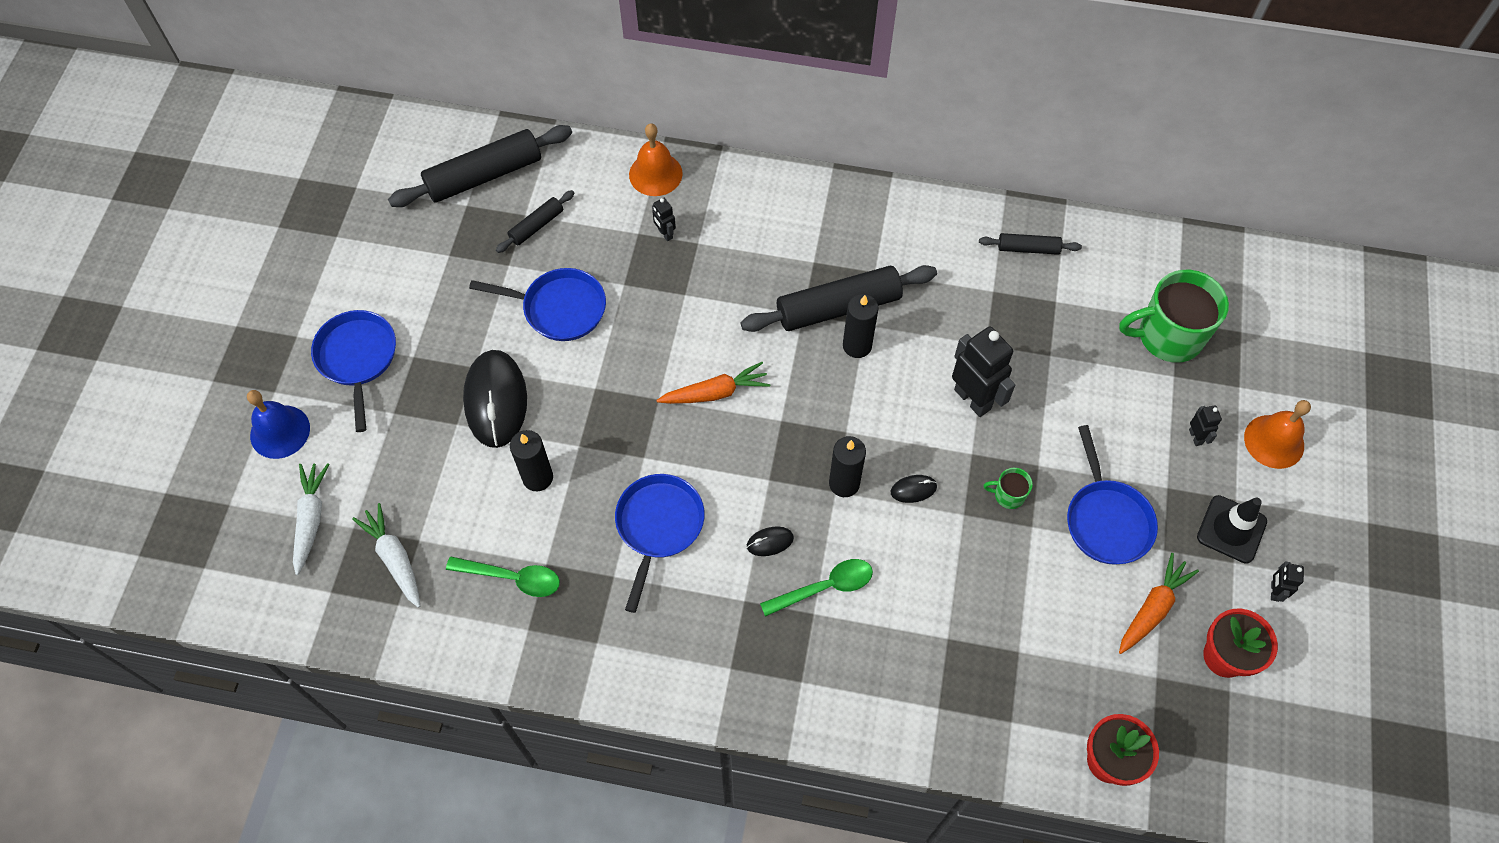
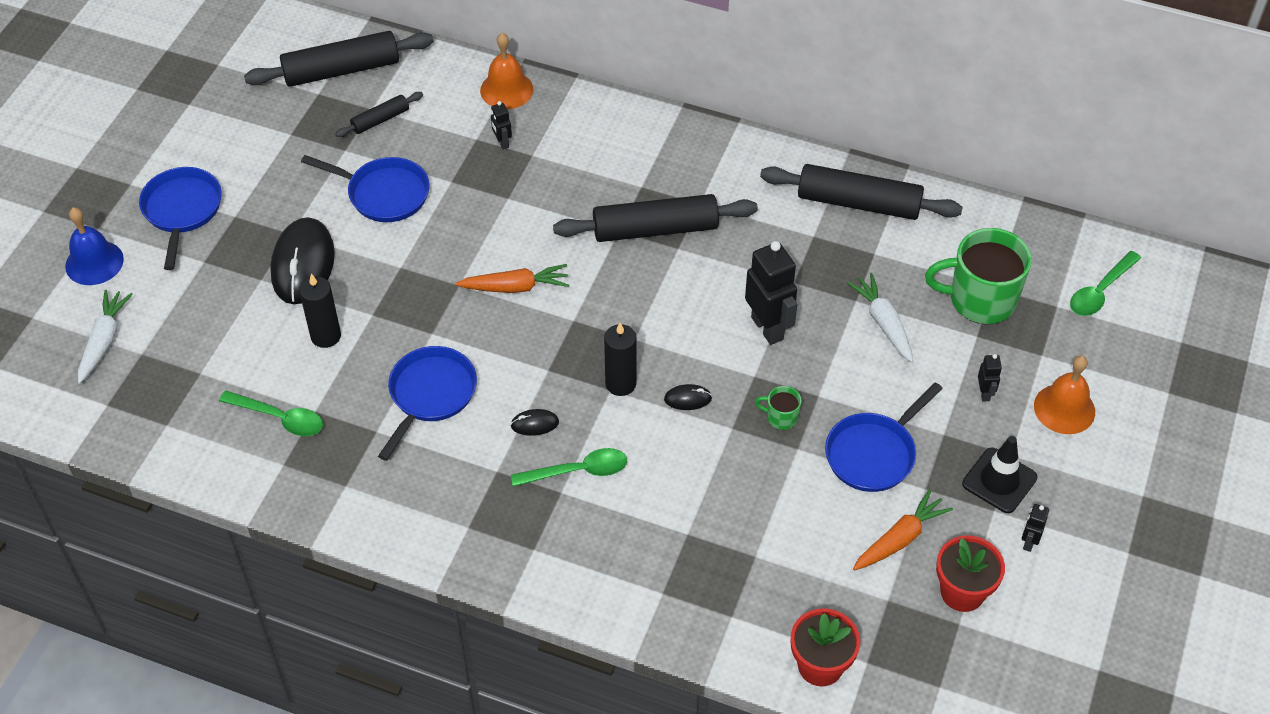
camera: 10 degrees right, 10 degrees down
white carrot [352,503,420,608] -> white carrot moved to [847,273,913,362]
black candle [843,294,879,358] -> none
black rolling pin [979,233,1082,255] -> black rolling pin [760,164,963,220], size x1.96
blue pan [1067,425,1158,565] -> blue pan turned 45 degrees clockwise [825,382,943,492]
none -> green spoon [1070,251,1141,316]

